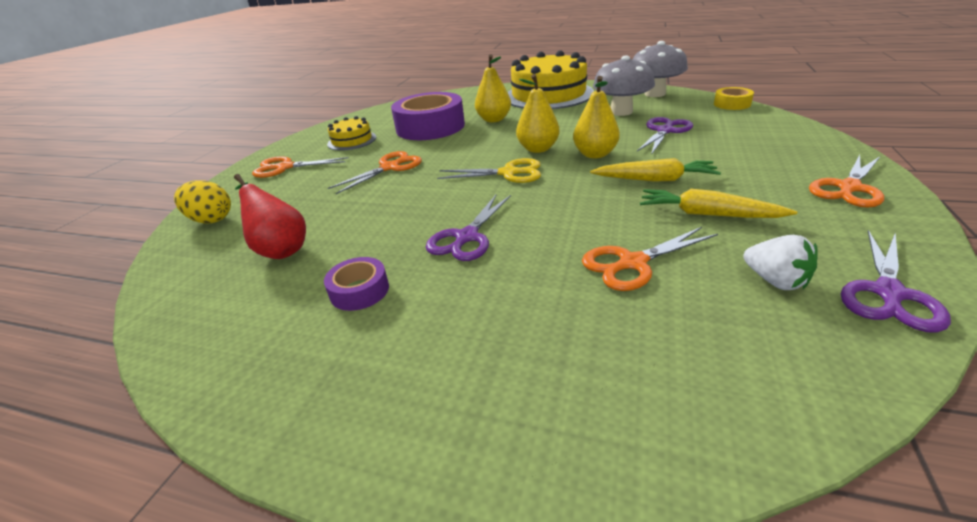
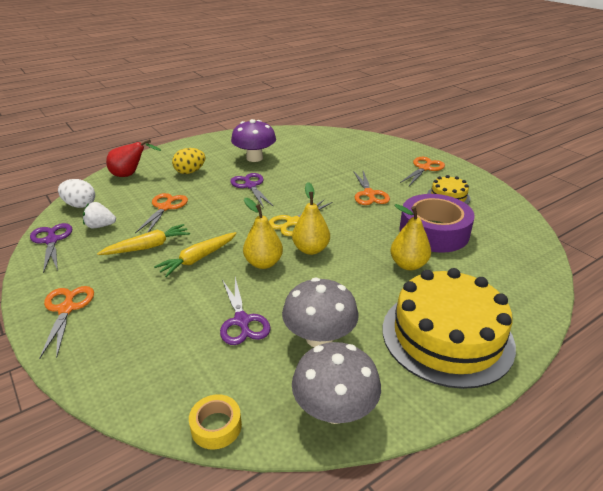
camera: 125 degrees right, 0 degrees up
yellow egg [174,180,231,223] -> yellow egg moved to [172,148,205,174]
red pear [234,174,306,259] -> red pear moved to [106,139,161,177]
purple tape [324,257,389,311] -> purple mushroom [231,119,276,162]
none -> white egg [58,179,95,208]

